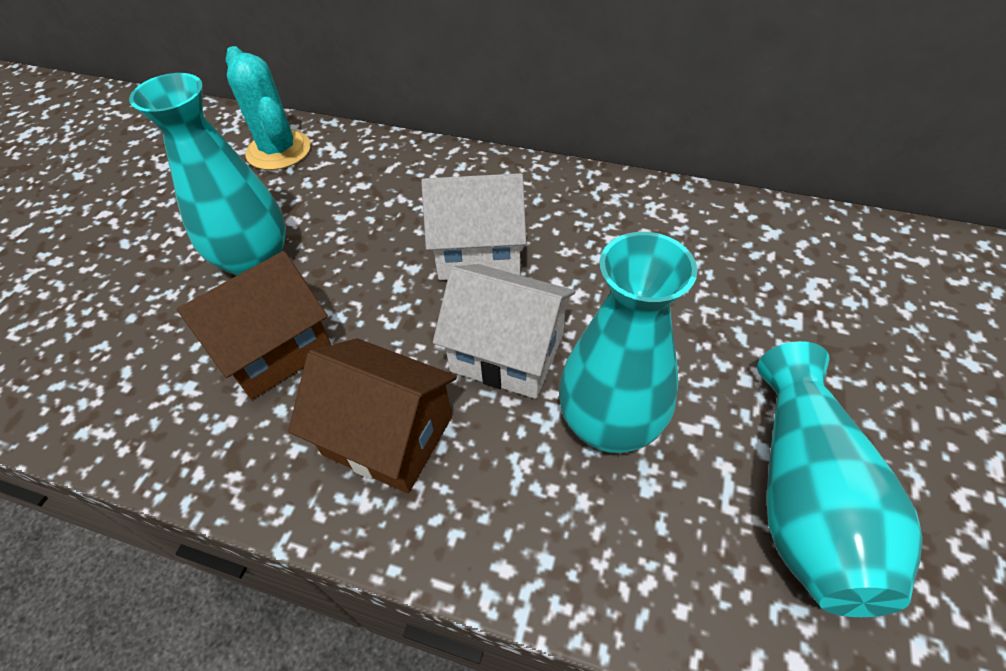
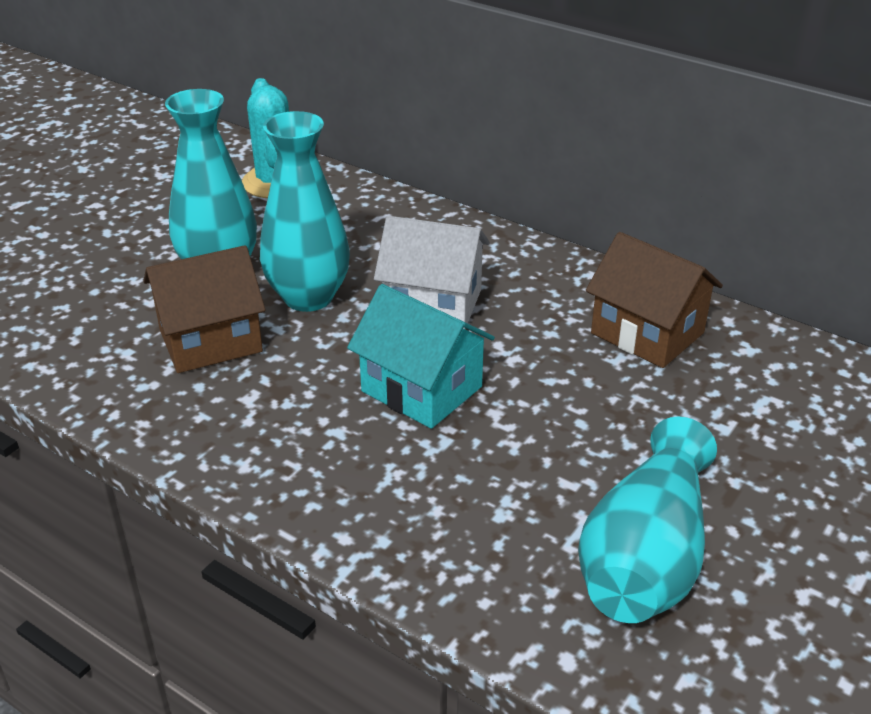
camera: 15 degrees right, 15 degrees down
brown house [288,338,457,493] -> brown house moved to [586,232,723,368]
white house [433,264,576,399] -> turquoise house [347,284,495,429]
turquoise vase [559,232,698,453] -> turquoise vase moved to [260,111,350,312]

